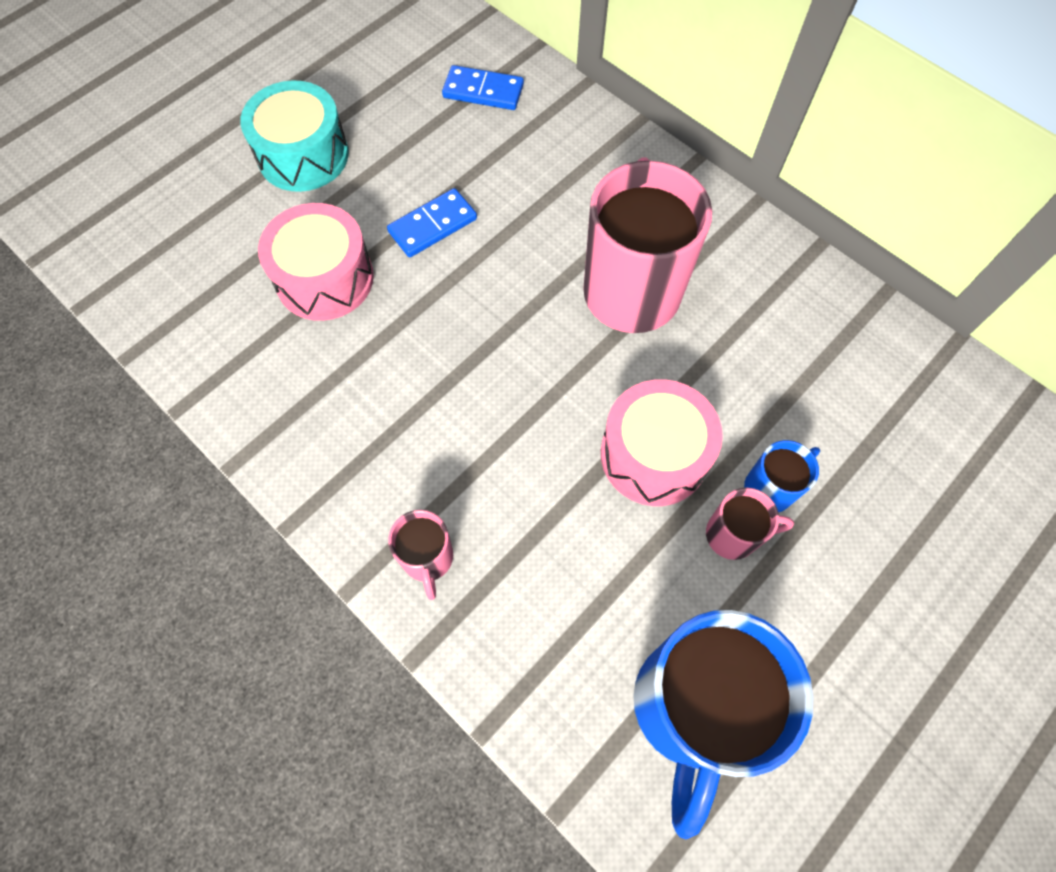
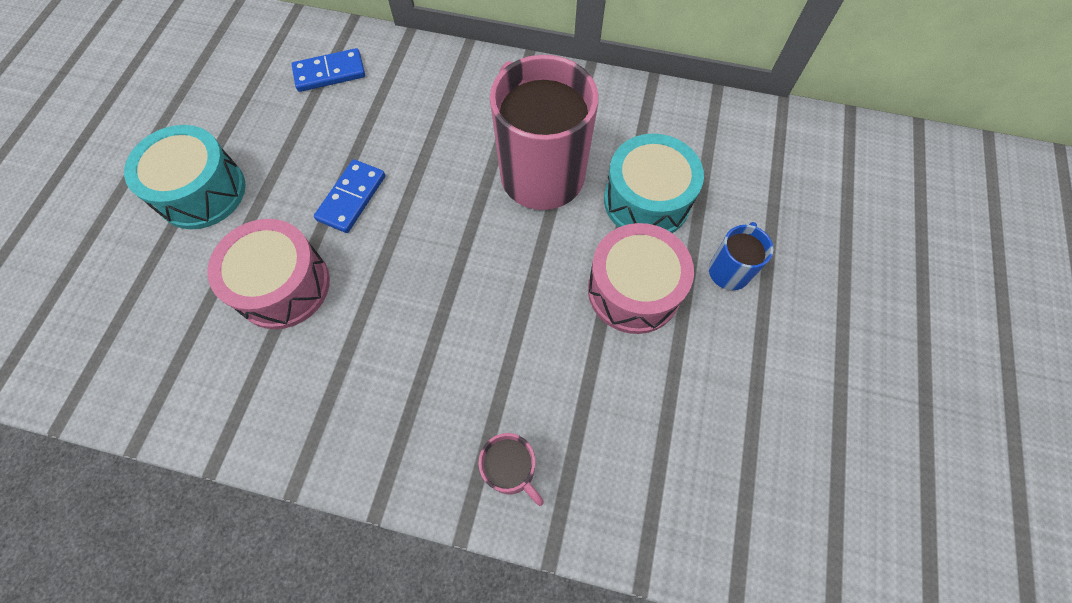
camera: 30 degrees left, 0 degrees up
blue mug [633,610,814,839] -> none
pink mug [706,488,794,560] -> none
none -> turquoise drum [604,134,704,233]

